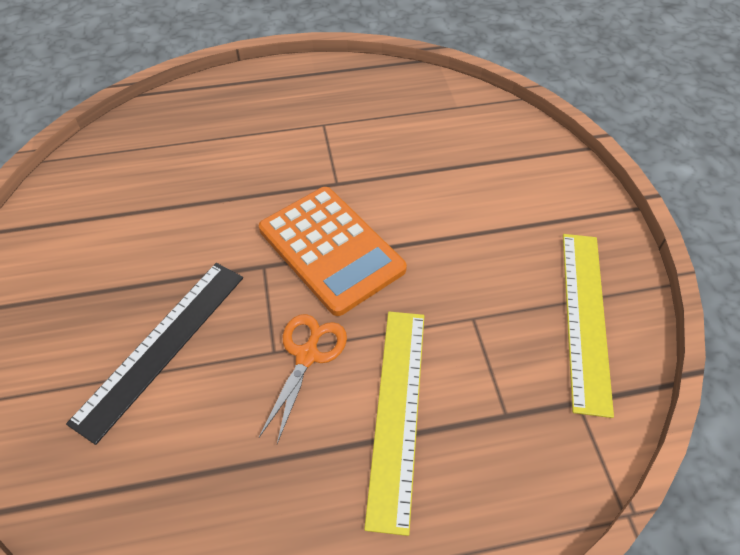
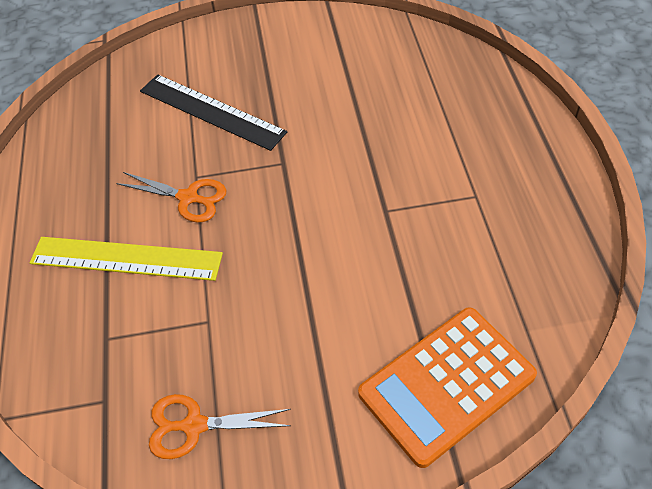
camera: 95 degrees right, 0 degrees up
orange calculator [259,187,407,316] -> orange calculator moved to [358,307,537,468]
yellow ruler [563,234,614,418] -> orange scissors [149,394,291,459]

